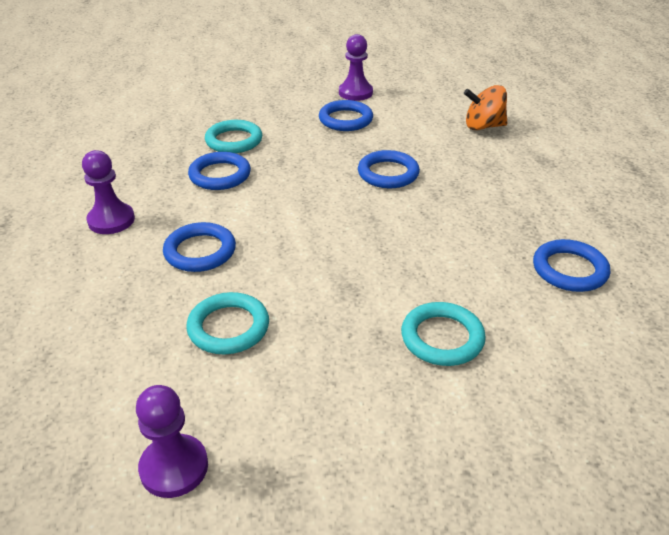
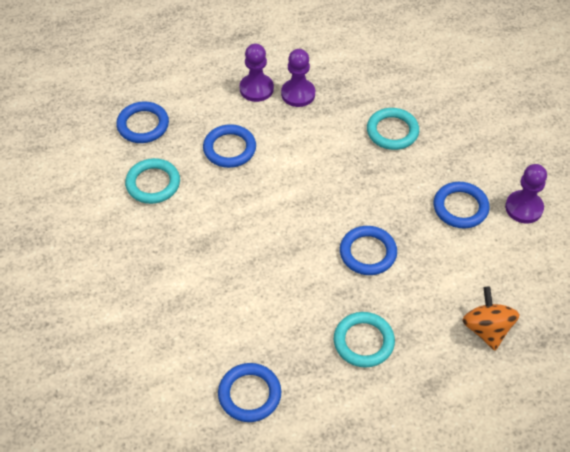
camera: 80 degrees right, 15 degrees up
purple pawn [136,385,208,498] -> purple pawn moved to [281,49,315,107]
blue ring [188,152,251,190] -> blue ring moved to [116,101,169,143]
turquoise ring [401,302,486,366] -> turquoise ring moved to [334,312,395,367]

